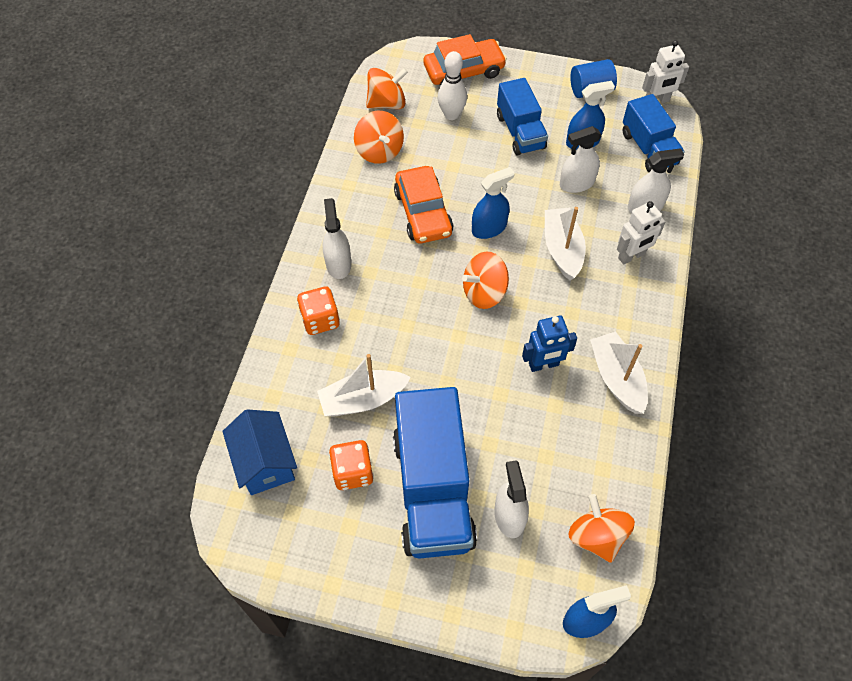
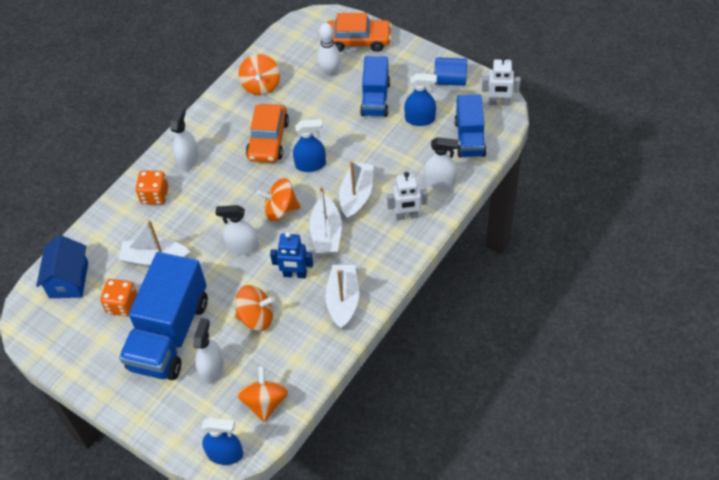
camera: 25 degrees right, 5 degrees down
orange spinning top [366,68,408,109] -> orange spinning top moved to [235,285,275,331]
white spray bottle [560,126,602,193] -> white spray bottle moved to [216,205,259,255]
none -> white boat [309,187,342,255]

